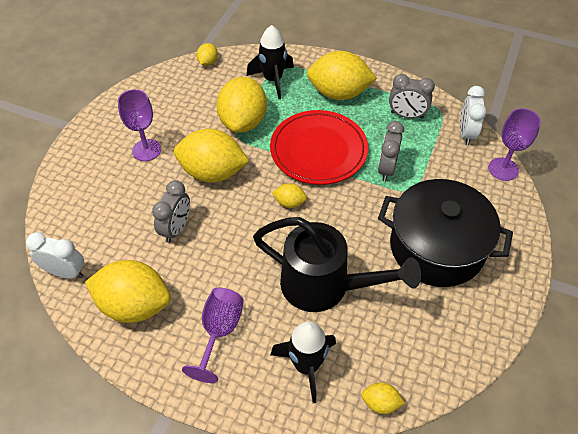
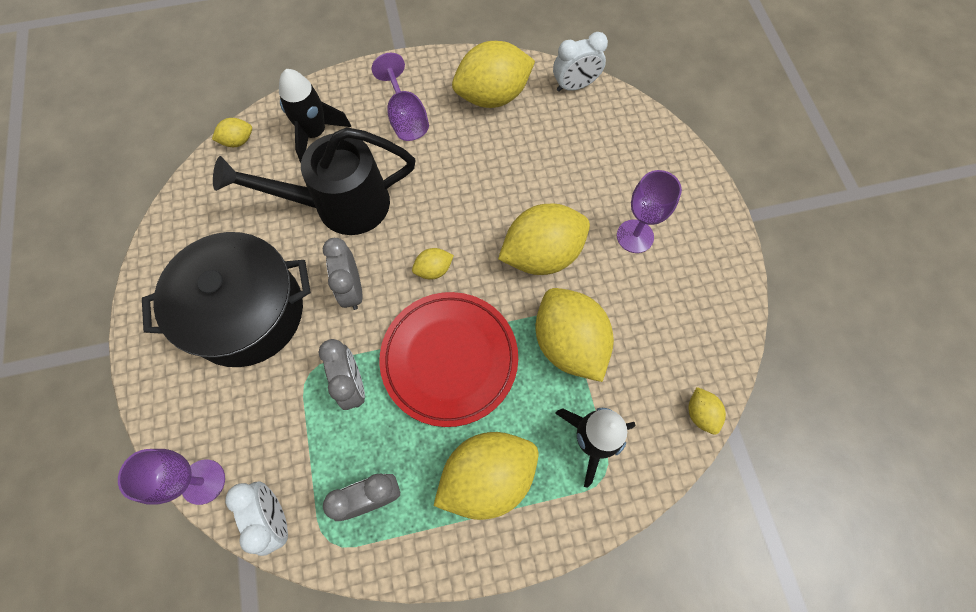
camera: 145 degrees right, 15 degrees up
grey clock [152,180,190,243] -> grey clock moved to [322,238,363,310]

